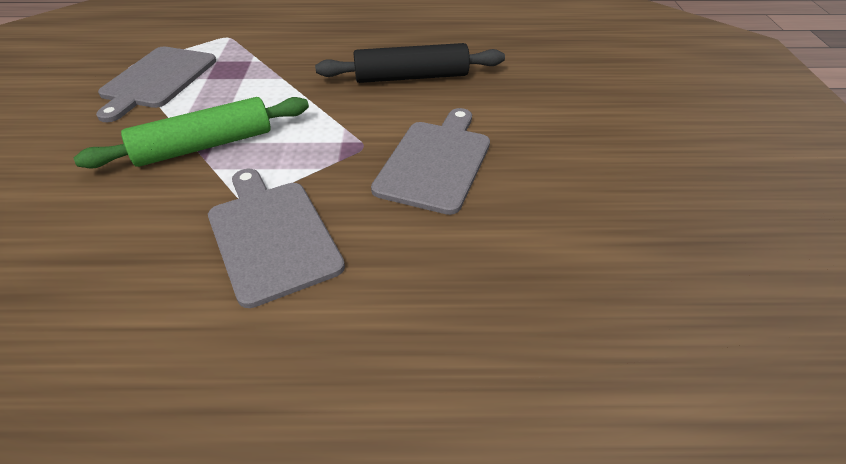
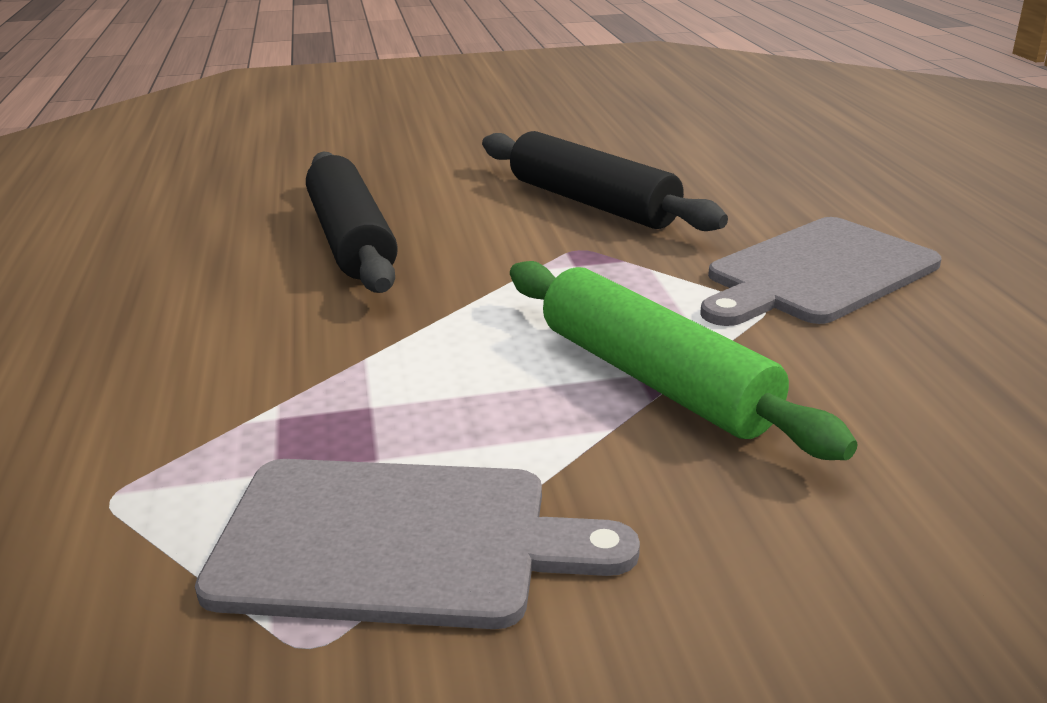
camera: 100 degrees left, 15 degrees down
grey cutting board [371,108,490,215] -> black rolling pin [482,131,728,231]

